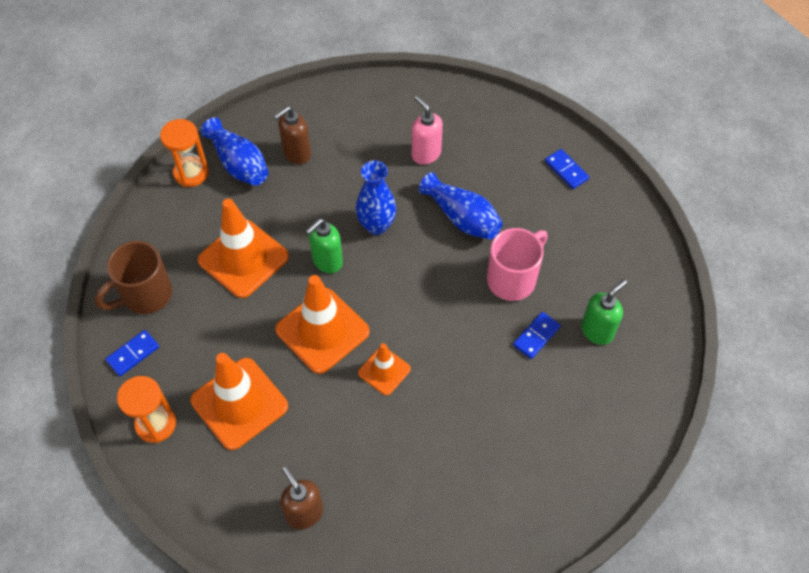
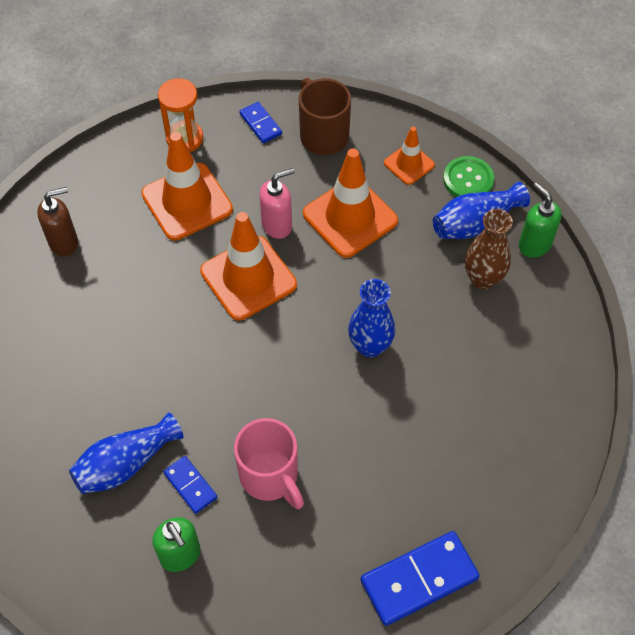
camera: 100 degrees right, 0 degrees up
orange hourglass [160,119,209,187] -> green button [443,156,494,197]
brown soap dispenser [274,106,311,164] -> brown vase [465,209,513,290]
green soap dispenser [306,219,343,273] -> green soap dispenser moved to [519,183,561,258]
orange traffic cone [358,343,411,395] -> orange traffic cone moved to [384,127,435,185]
pink soap dispenser [412,96,443,164] -> pink soap dispenser moved to [260,168,295,239]
blue vase [419,172,503,239] -> blue vase moved to [69,412,183,494]
blue domino [545,149,589,189] -> blue domino [361,531,480,626], size x1.85

